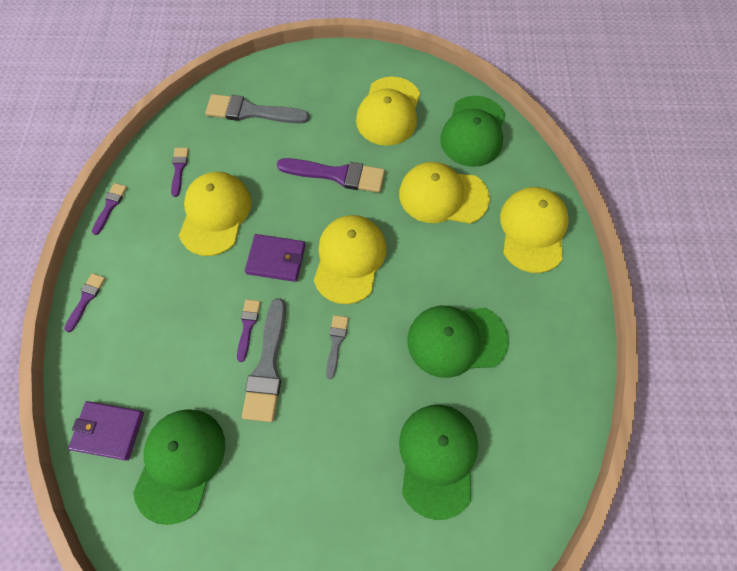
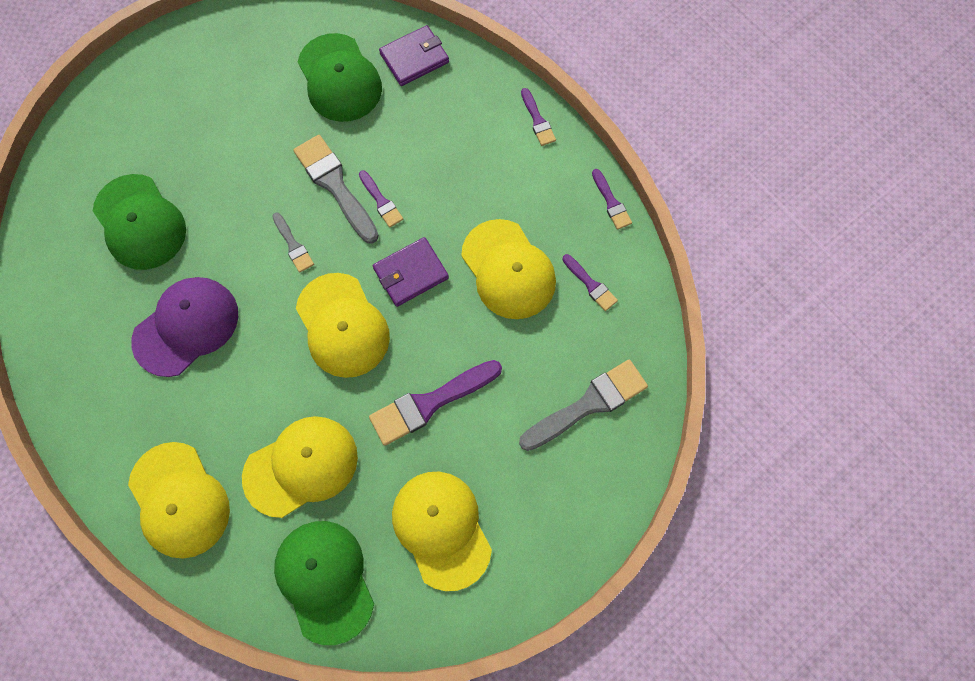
camera: 140 degrees right, 5 degrees up
green cap [407,306,509,378] -> purple cap [131,277,238,377]

